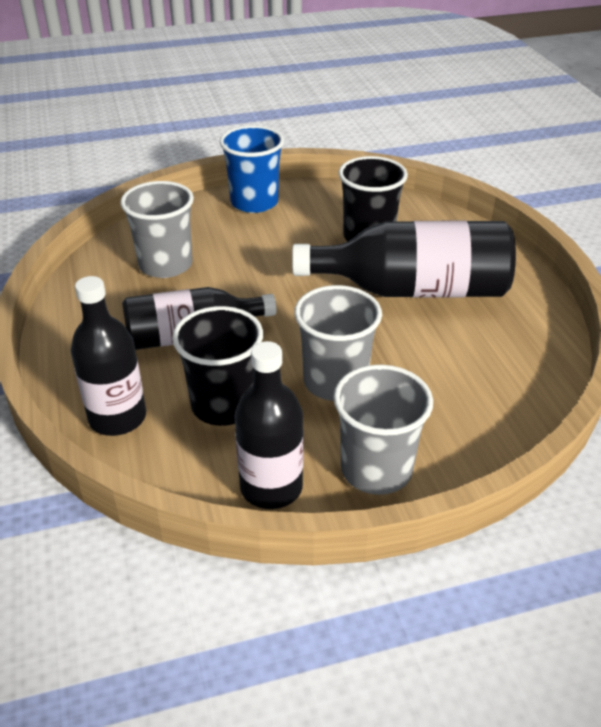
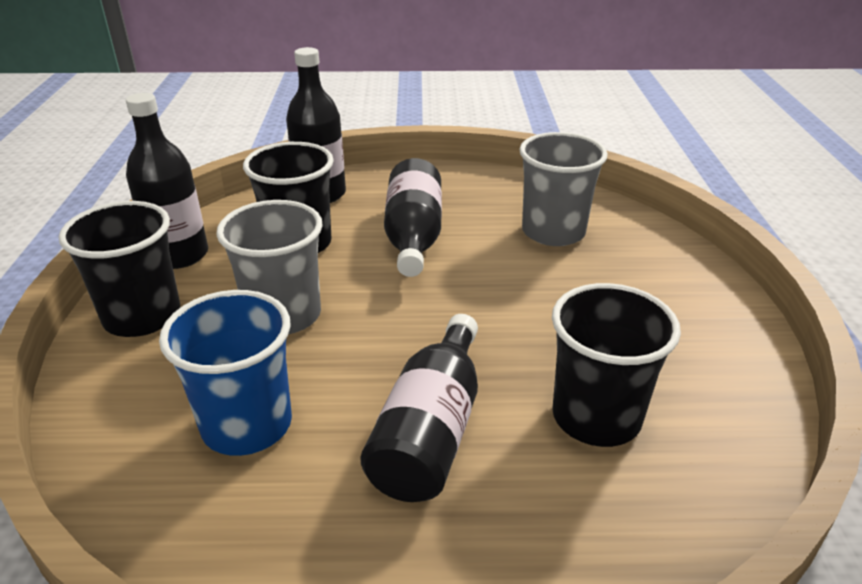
camera: 105 degrees right, 5 degrees down
blue cup [219,125,284,213] -> blue cup moved to [159,290,292,456]
black bottle [292,220,516,298] -> black bottle [360,314,478,502], size x0.66
grey cup [333,365,433,495] -> black cup [59,201,180,337]

